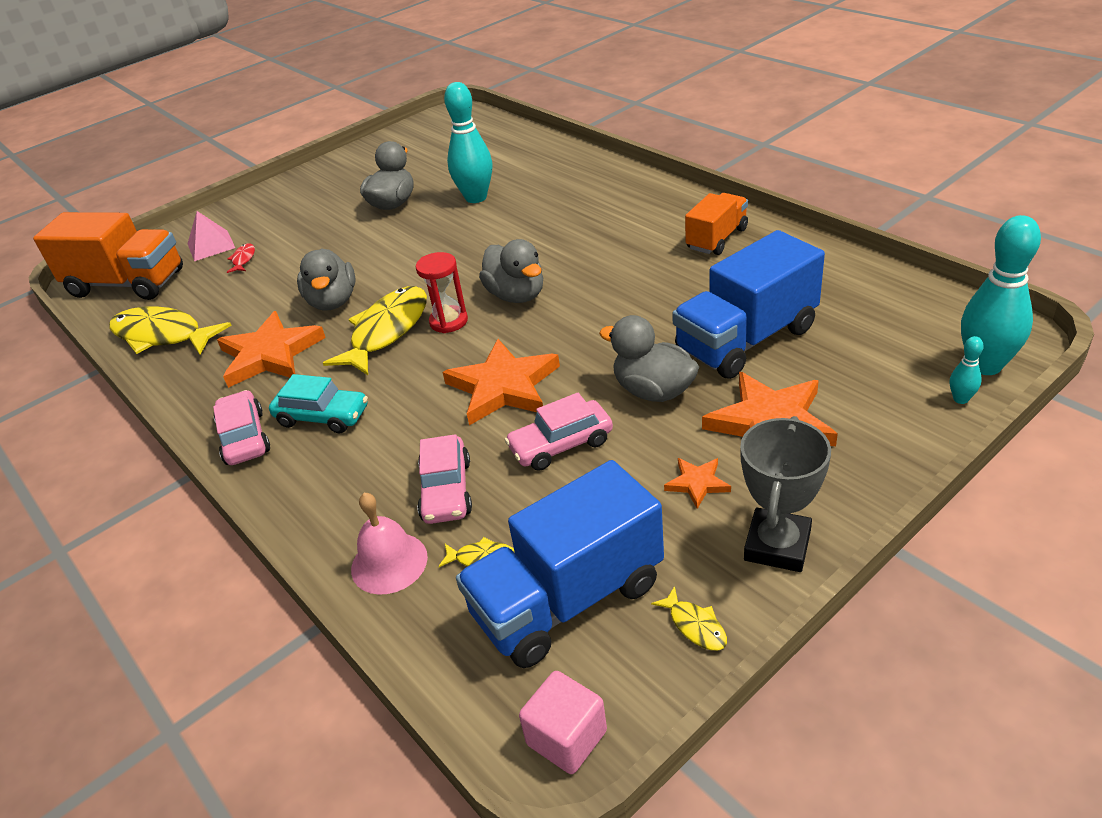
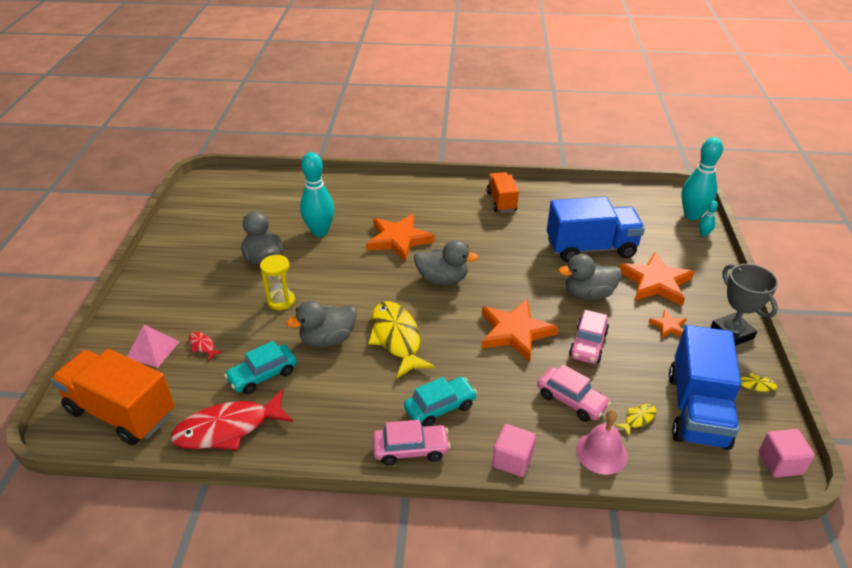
camera: 50 degrees left, 0 degrees up
orange truck [33,212,183,300] -> orange truck turned 120 degrees counterclockwise [51,349,174,445]
yellow fish [109,306,232,355] -> red fish [170,389,293,450]
pink car [213,390,270,465] -> pink car turned 150 degrees clockwise [373,420,451,466]
orange star [217,311,326,388] -> orange star moved to [366,214,435,261]
grey duck [297,248,355,311] -> grey duck turned 120 degrees clockwise [286,301,357,348]
red hourglass [416,252,468,333] -> none
blue truck [672,230,825,379] -> blue truck turned 105 degrees counterclockwise [547,197,645,262]
none -> turquoise car [224,341,297,394]
none -> yellow hourglass [260,255,295,310]
none -> pink cube [492,424,536,477]

